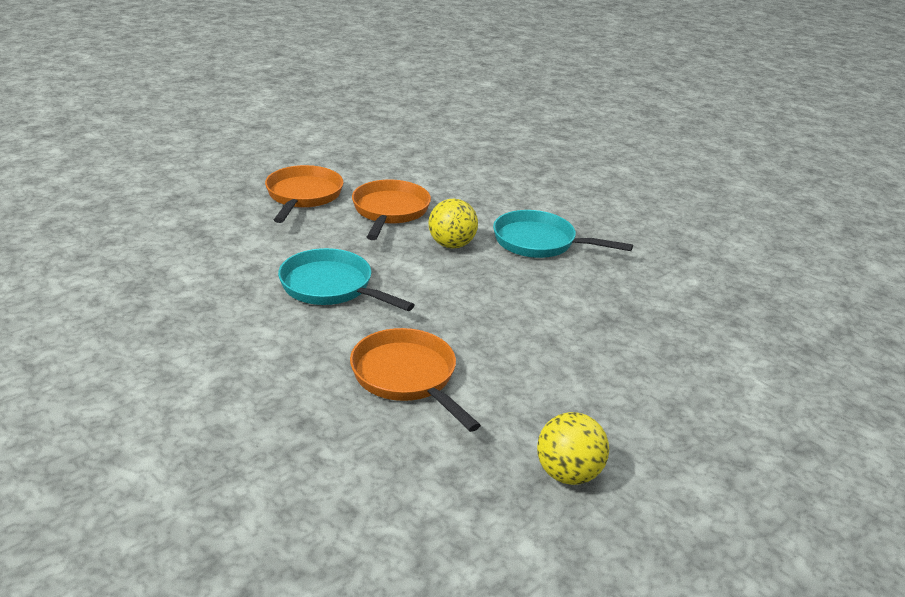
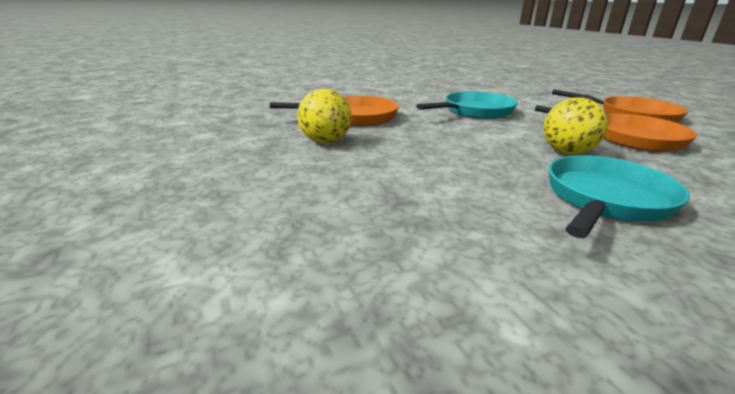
camera: 110 degrees right, 5 degrees down
yellow ball [537,412,609,485] -> yellow ball moved to [297,89,352,144]

